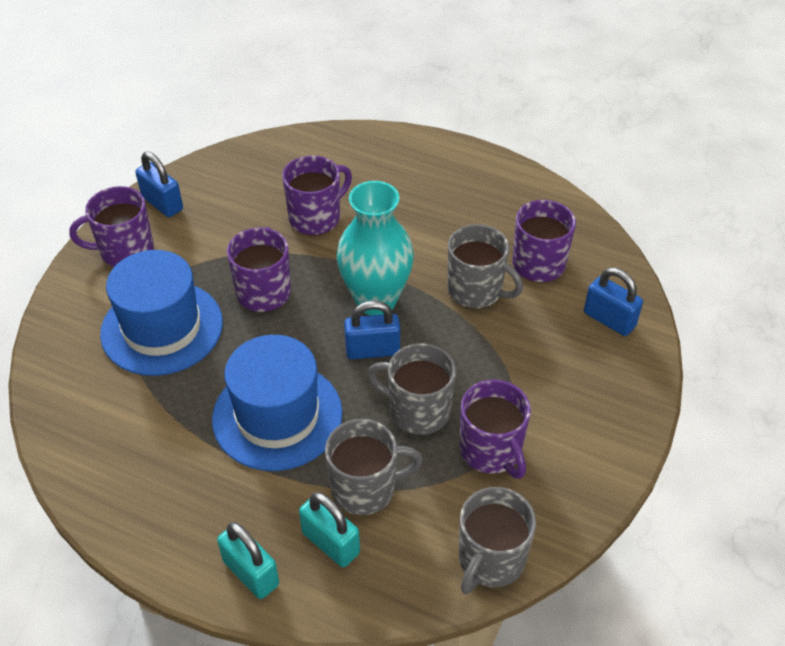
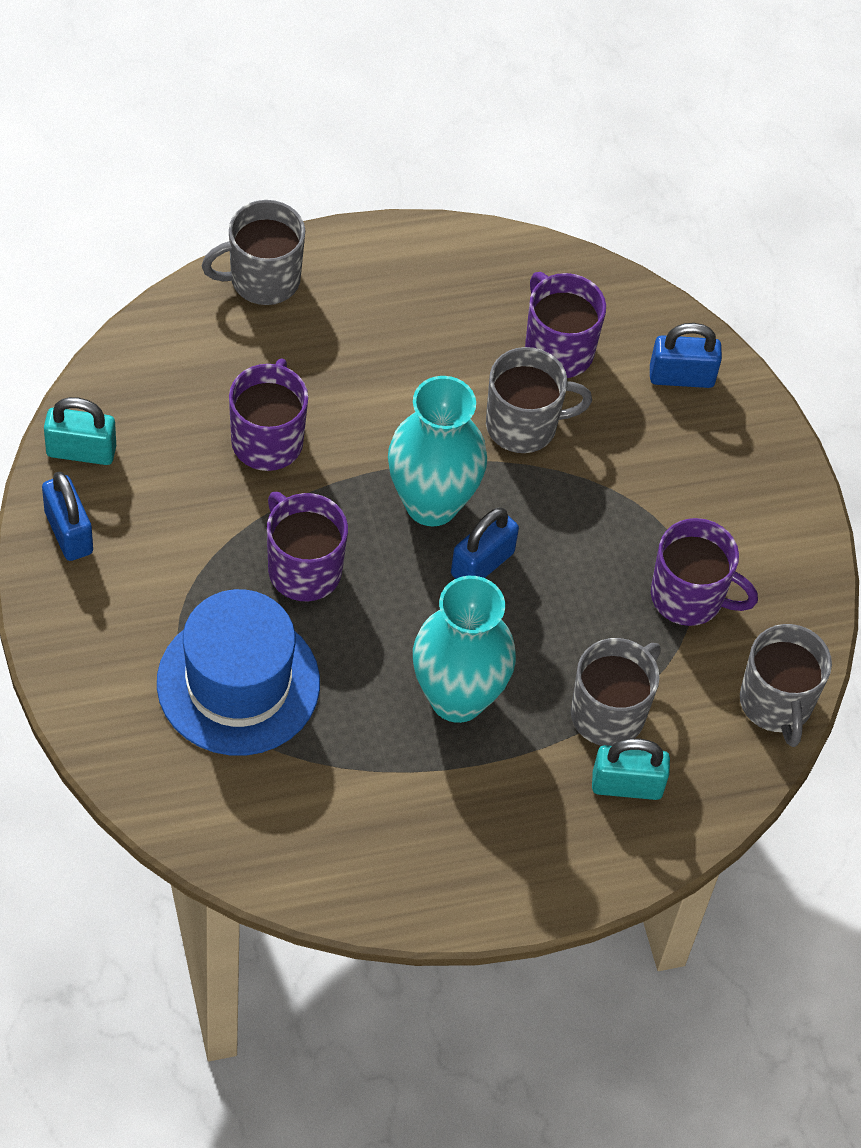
camera: 45 degrees left, 10 degrees up
purple mug [69,186,154,267] -> none
blue padlock [135,151,183,217] -> blue padlock turned 60 degrees clockwise [42,472,93,561]
blue hat [212,335,343,471] -> turquoise vase [413,576,516,723]
turquoise padlock [217,522,279,599] -> turquoise padlock moved to [44,397,116,465]
grey mug [367,343,456,435] -> grey mug moved to [202,200,305,305]

